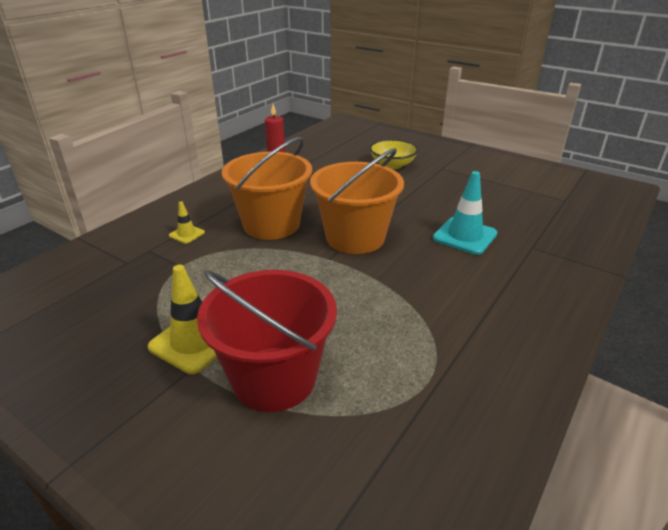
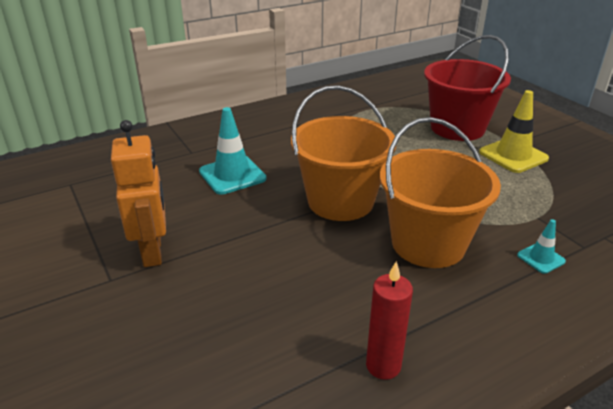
camera: 155 degrees left, 0 degrees up
yellow traffic cone [169,202,205,244] -> turquoise traffic cone [517,219,566,274]
yellow bowl [370,139,418,169] -> none
none -> orange robot [111,120,166,267]

